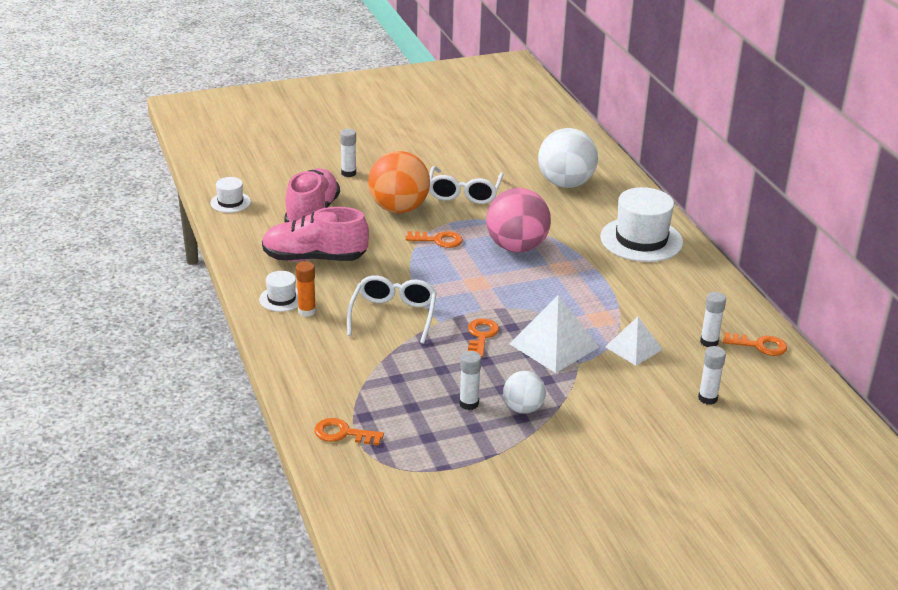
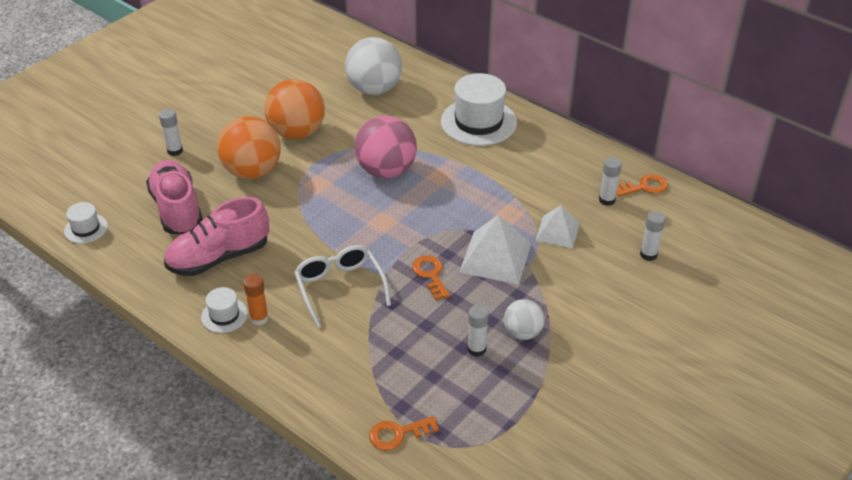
camera: 30 degrees left, 10 degrees up
orange key [405,231,463,248] -> none
white glasses [429,166,504,204] -> orange ball [264,79,325,139]

